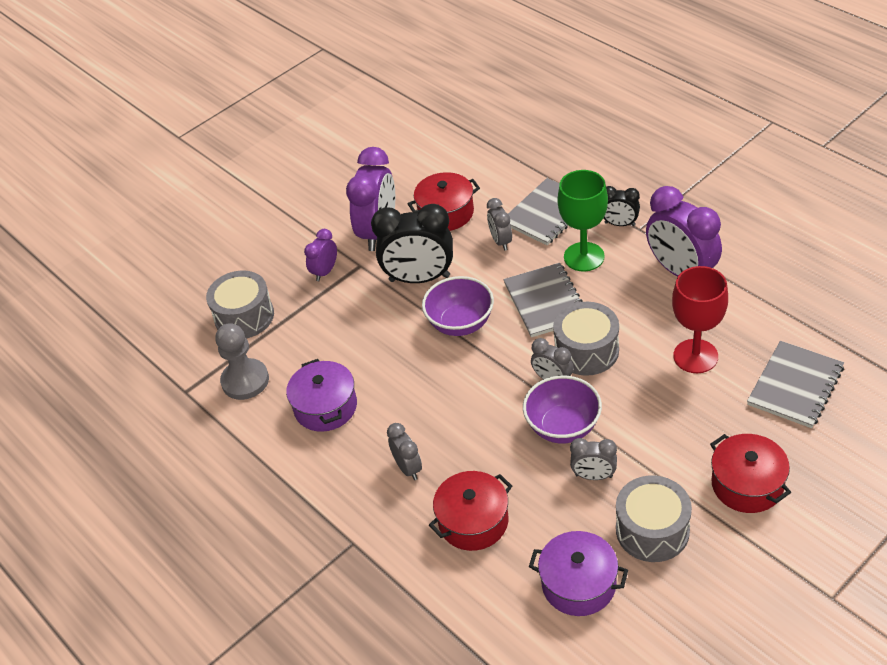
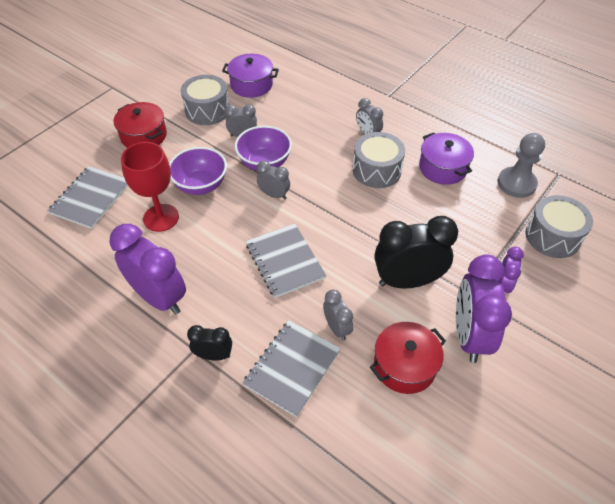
camera: 165 degrees right, 5 degrees up
purple bowl [422,276,494,336] -> purple bowl moved to [169,147,227,195]
red pot [429,471,512,551] -> none
grey drum [553,302,619,376] -> grey drum moved to [353,132,405,188]
green goblet [557,170,608,271] -> none

